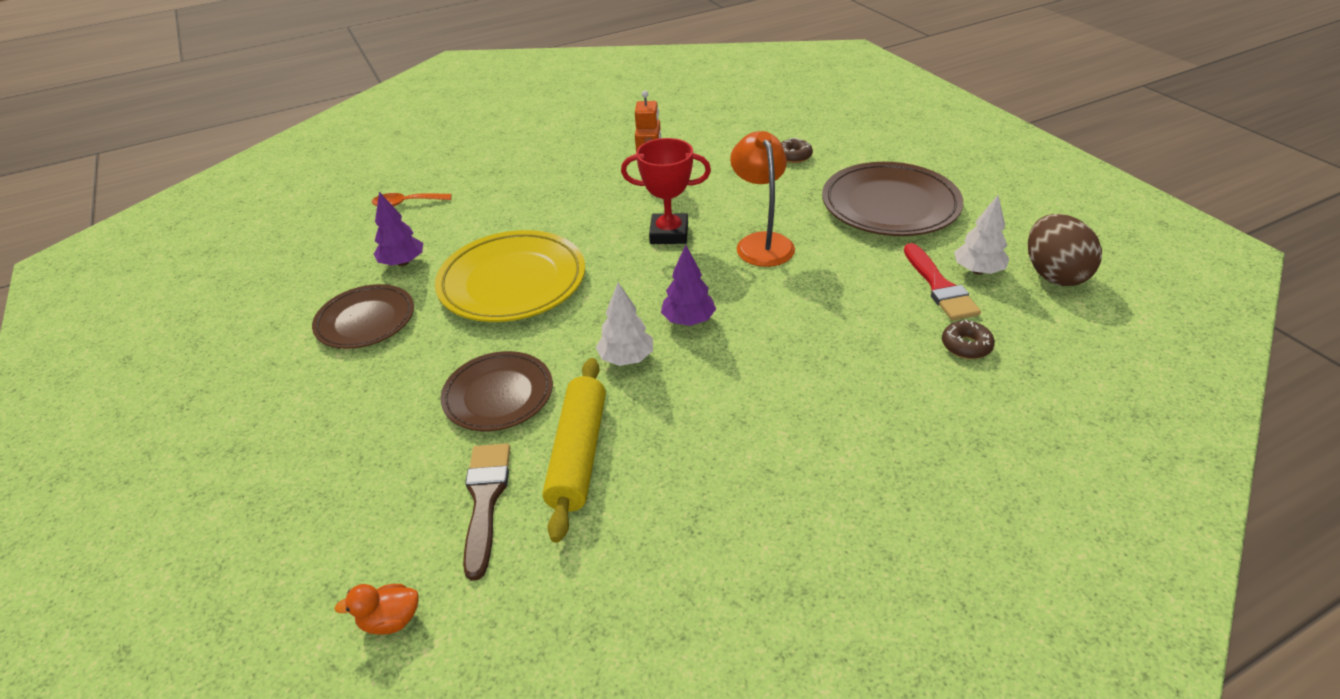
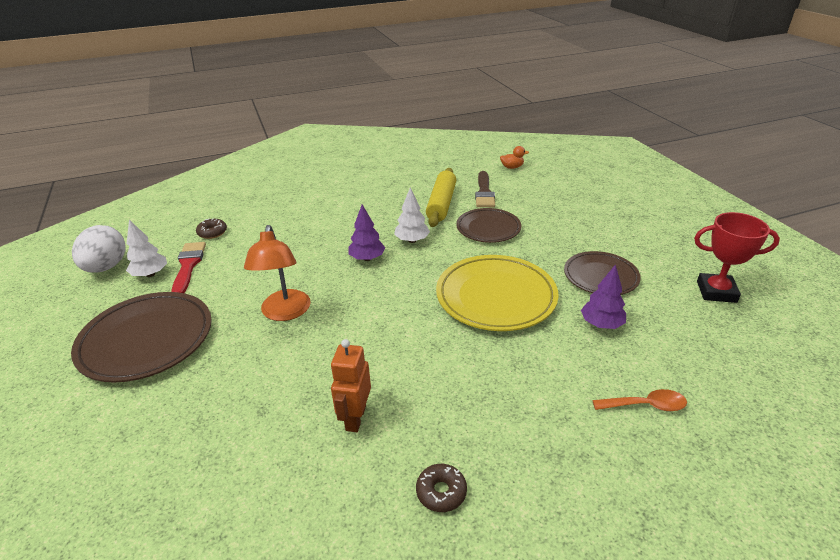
camera: 175 degrees left, 5 degrees down
red trophy [621,138,711,244] -> red trophy moved to [694,212,780,303]
brown donut [781,138,813,163] -> brown donut moved to [416,464,467,512]
brown egg [1028,214,1102,286] -> white egg [72,225,126,273]

